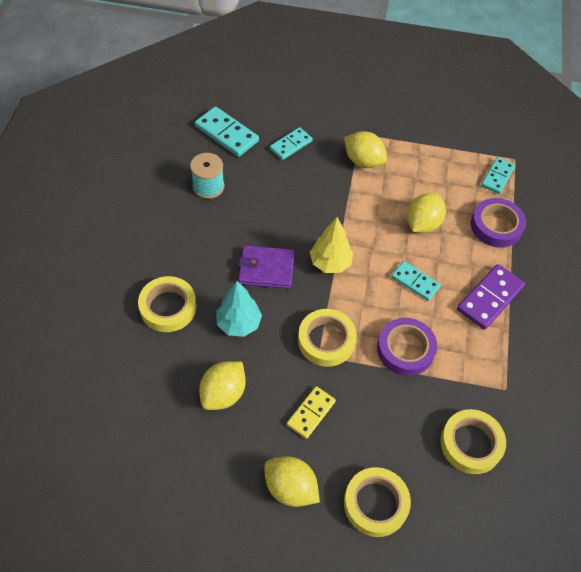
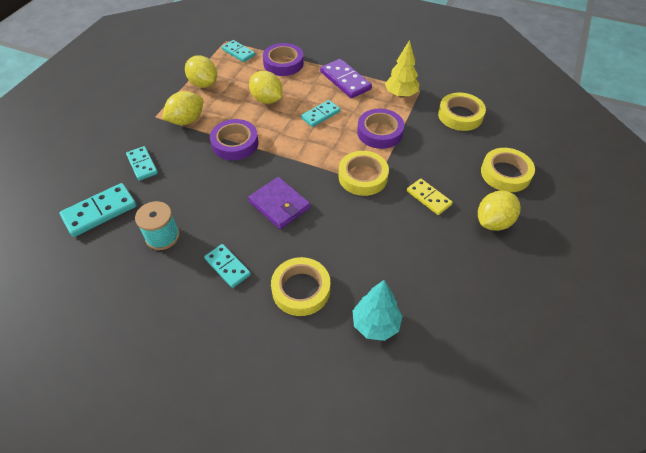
camera: 75 degrees left, 5 degrees down
yellow lemon [199,361,246,410] -> yellow lemon moved to [185,55,217,88]
turquoise tree [216,281,262,337] -> turquoise tree moved to [353,280,402,341]
purple wallet [238,245,295,289] -> purple wallet turned 60 degrees counterclockwise [248,177,310,229]
yellow tree [310,217,353,273] -> yellow tree moved to [385,40,419,97]
none -> turquoise domino [204,244,251,288]
none -> purple tape [210,119,259,160]

